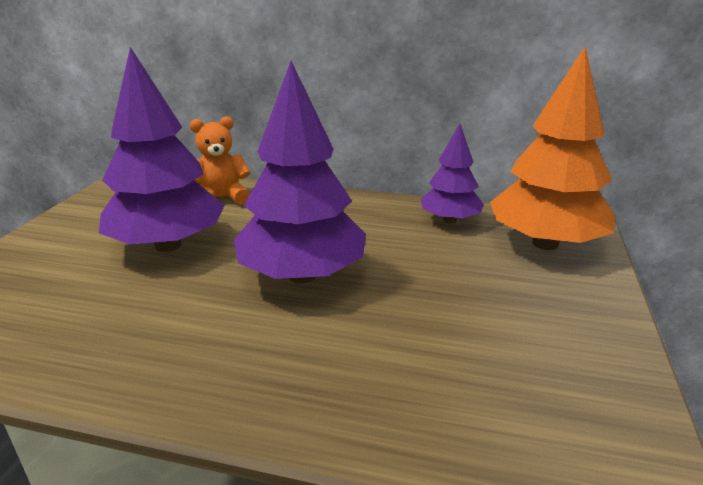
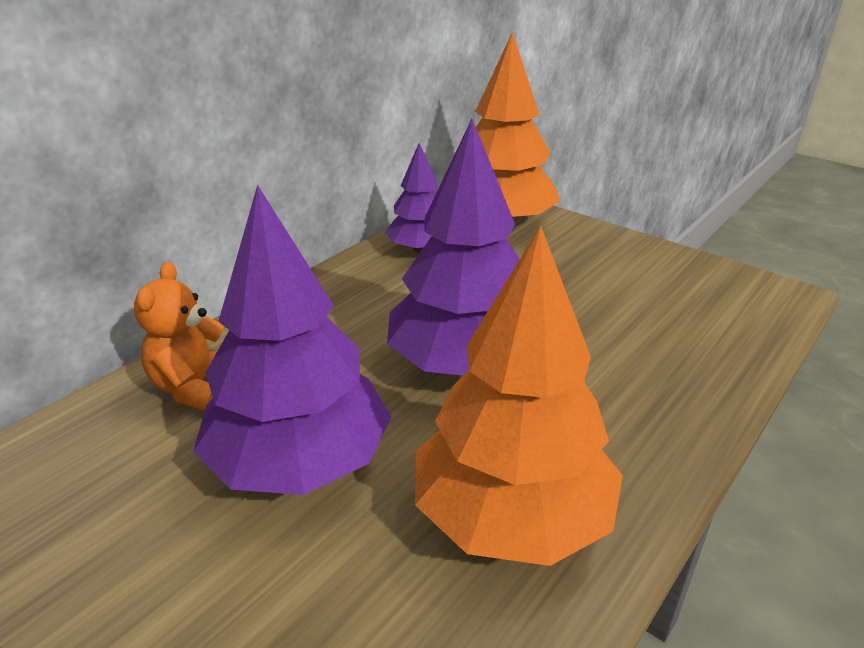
camera: 65 degrees left, 5 degrees up
none -> orange tree [415,226,623,566]

